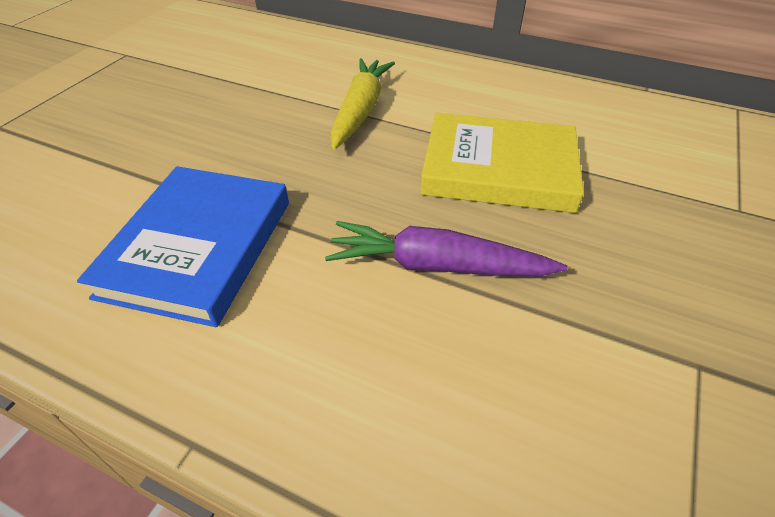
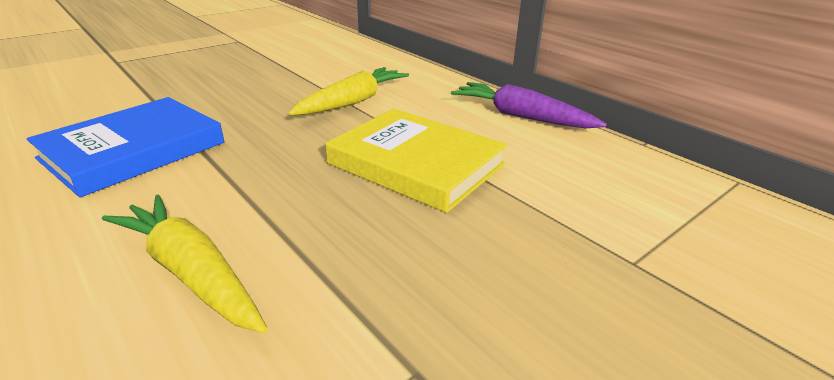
camera: 25 degrees right, 15 degrees down
purple carrot [325,221,568,277] -> purple carrot moved to [451,82,607,129]
none -> yellow carrot [102,195,267,333]

